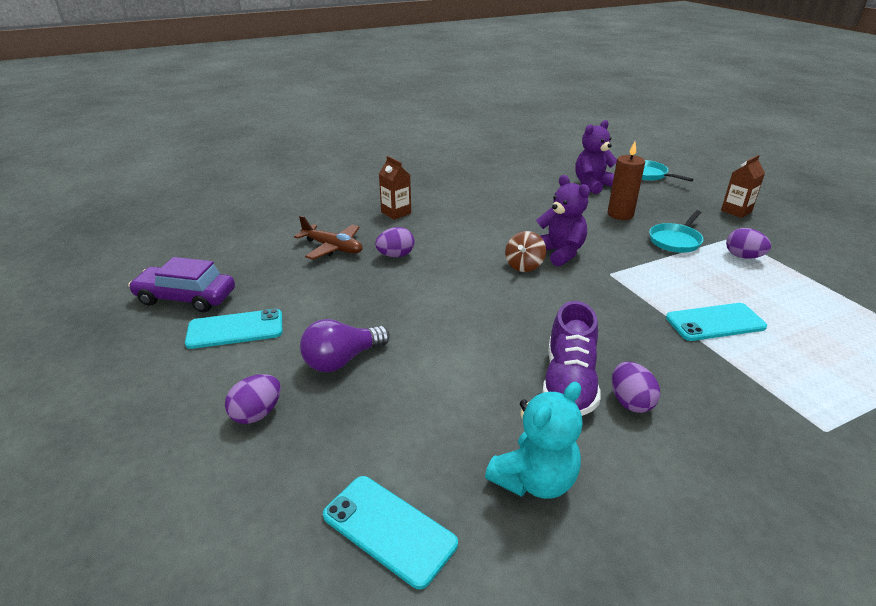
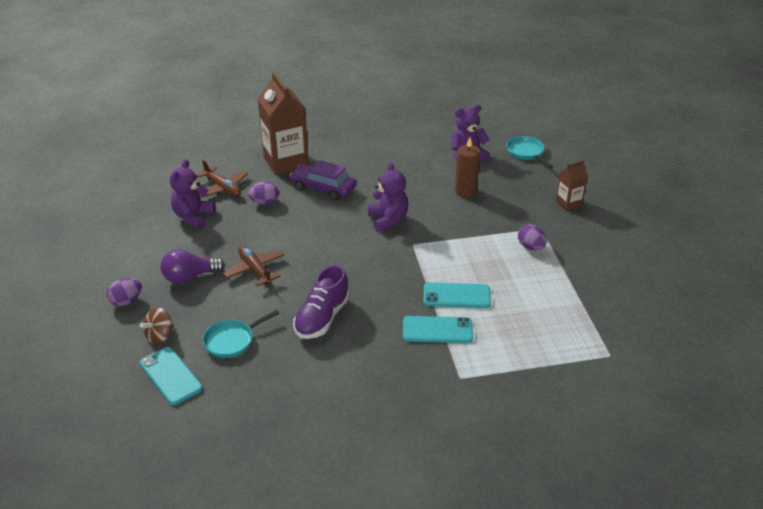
camera: 15 degrees right, 5 degrees up
purple car [128,257,235,312] -> purple car moved to [290,160,357,201]
turquoise phone [185,309,282,349] -> turquoise phone moved to [403,316,473,343]
brown carton [379,156,411,220] -> brown carton [258,72,309,175], size x1.99
turquoise teddy bear [485,382,582,499] -> none
brown spinning top [505,231,546,272] -> brown spinning top moved to [140,307,174,344]
purple egg [612,362,660,413] -> none
turquoise pan [649,210,704,253] -> turquoise pan moved to [203,310,279,358]
none -> purple teddy bear [170,159,216,229]
none -> brown plane [223,245,285,286]

